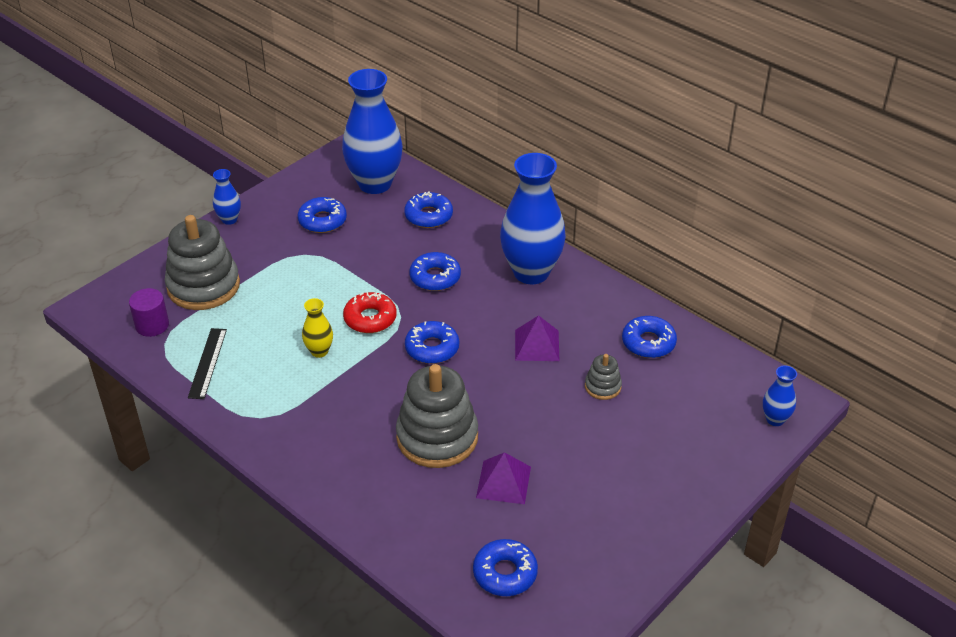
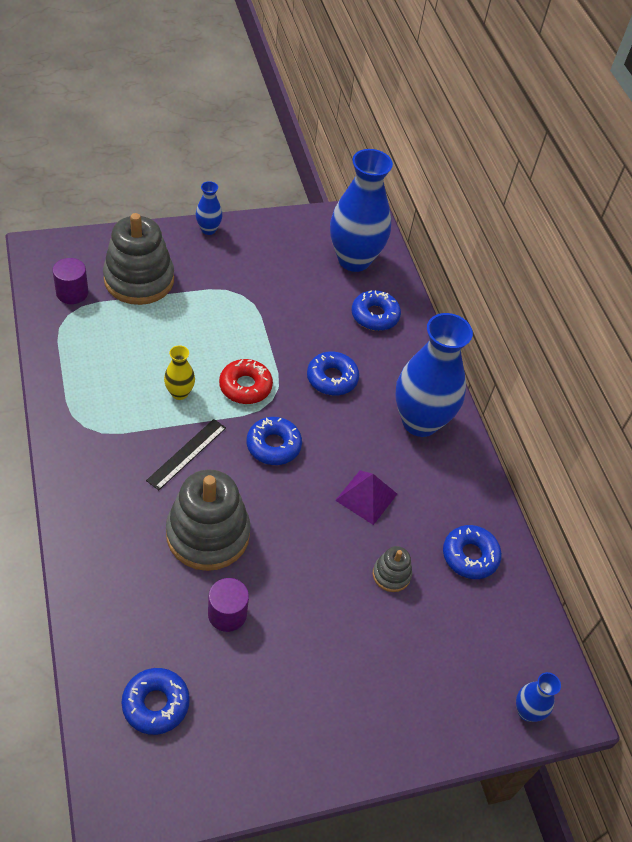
camera: 25 degrees right, 10 degrees up
black ruler [188,328,227,399] -> black ruler moved to [146,419,226,490]
blue donut [298,197,347,233] -> none
purple pyramid [476,452,531,504] -> purple cylinder [208,578,249,632]

